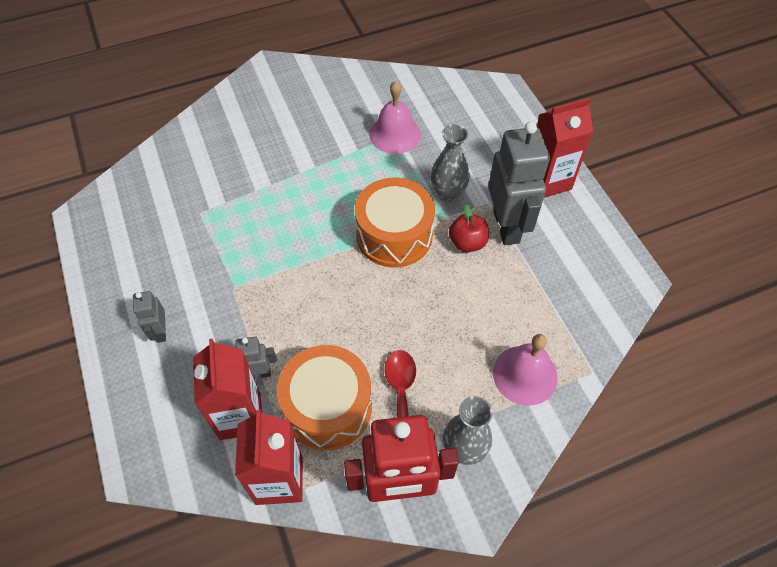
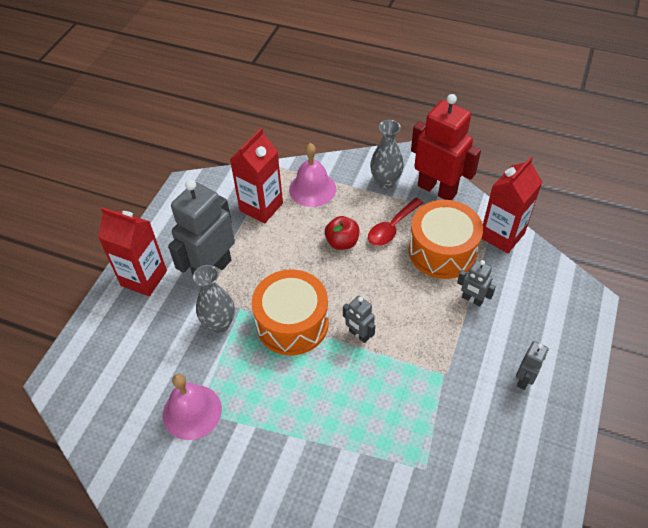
camera: 135 degrees left, 5 degrees down
red carton [193,339,262,440] -> red carton moved to [230,128,283,223]
red apple [449,204,489,252] -> red apple moved to [325,216,360,250]
none -> grey robot [343,296,375,343]

